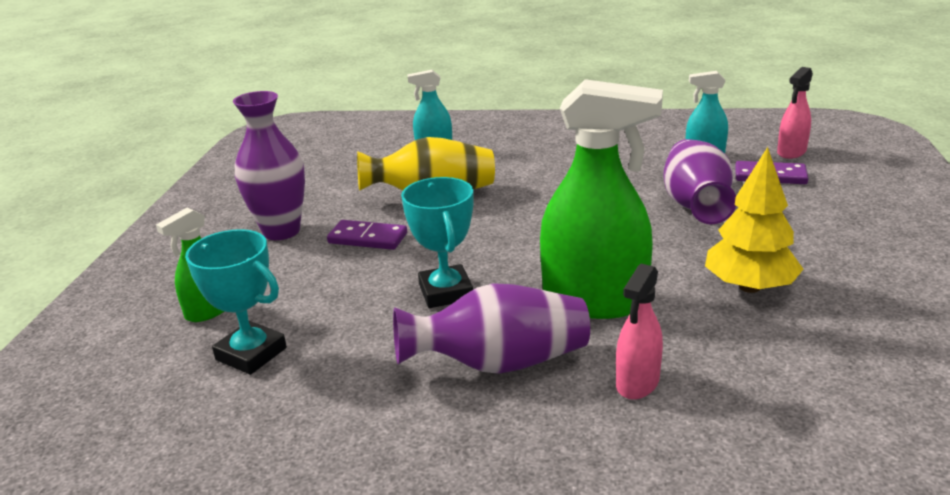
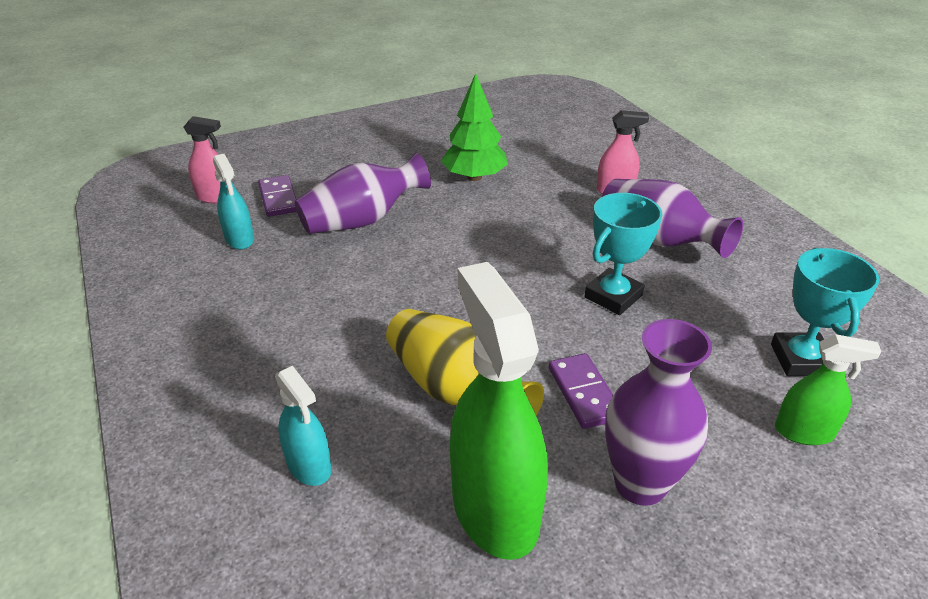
camera: 125 degrees left, 10 degrees up
green spray bottle [540,79,663,319] -> green spray bottle moved to [450,262,548,560]
yellow tree [705,147,804,293] -> green tree [441,73,508,181]

